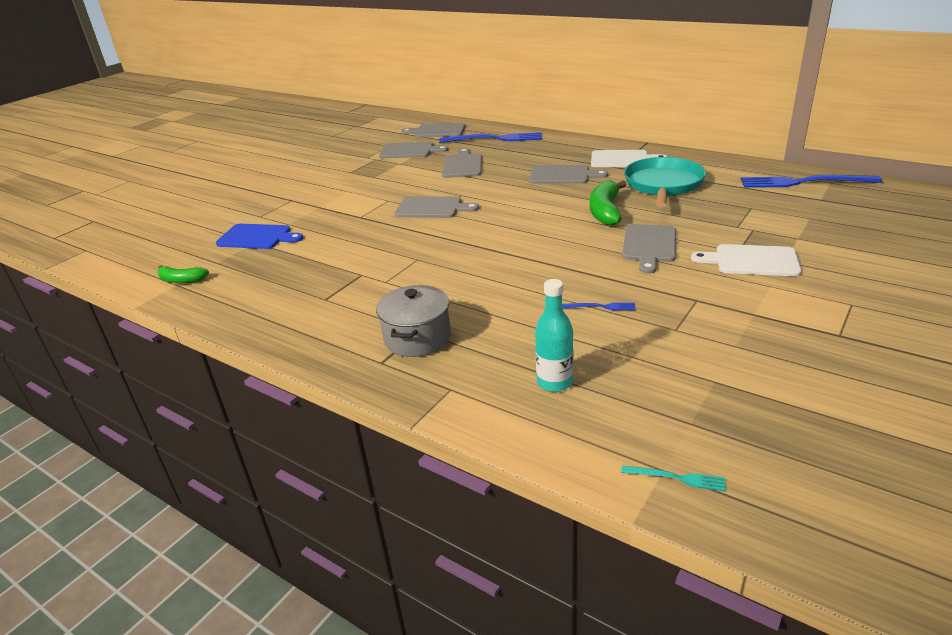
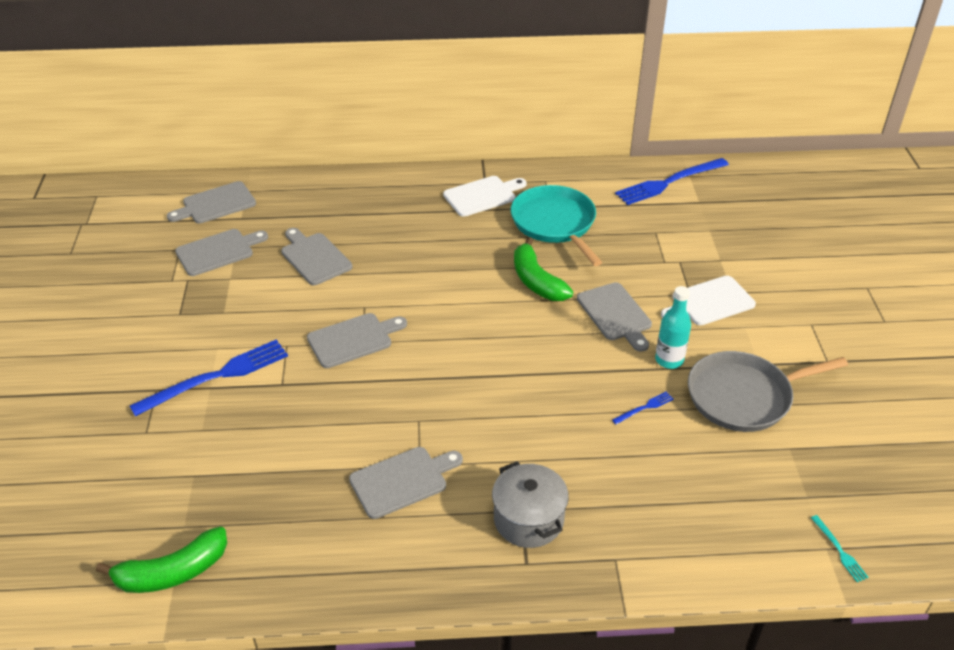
camera: 40 degrees left, 10 degrees up
green banana [157,265,209,283] -> green banana [96,526,227,593], size x1.65
blue cutting board [216,224,303,249] -> none
blue fork [439,132,542,143] -> blue fork moved to [130,339,288,417]
grey cutting board [529,165,608,184] -> grey cutting board moved to [349,447,463,519]
turquoise bottle [535,279,573,392] -> turquoise bottle moved to [655,286,691,369]
turquoise fork [621,465,726,492] -> turquoise fork turned 90 degrees clockwise [811,515,869,582]
none -> grey pan [688,351,848,432]

